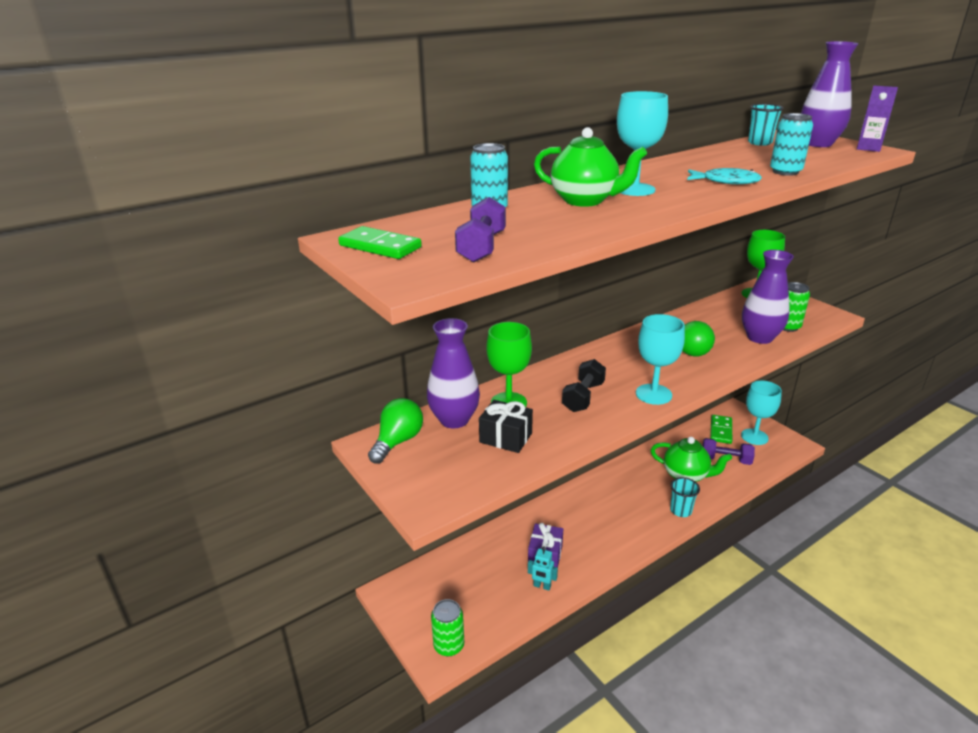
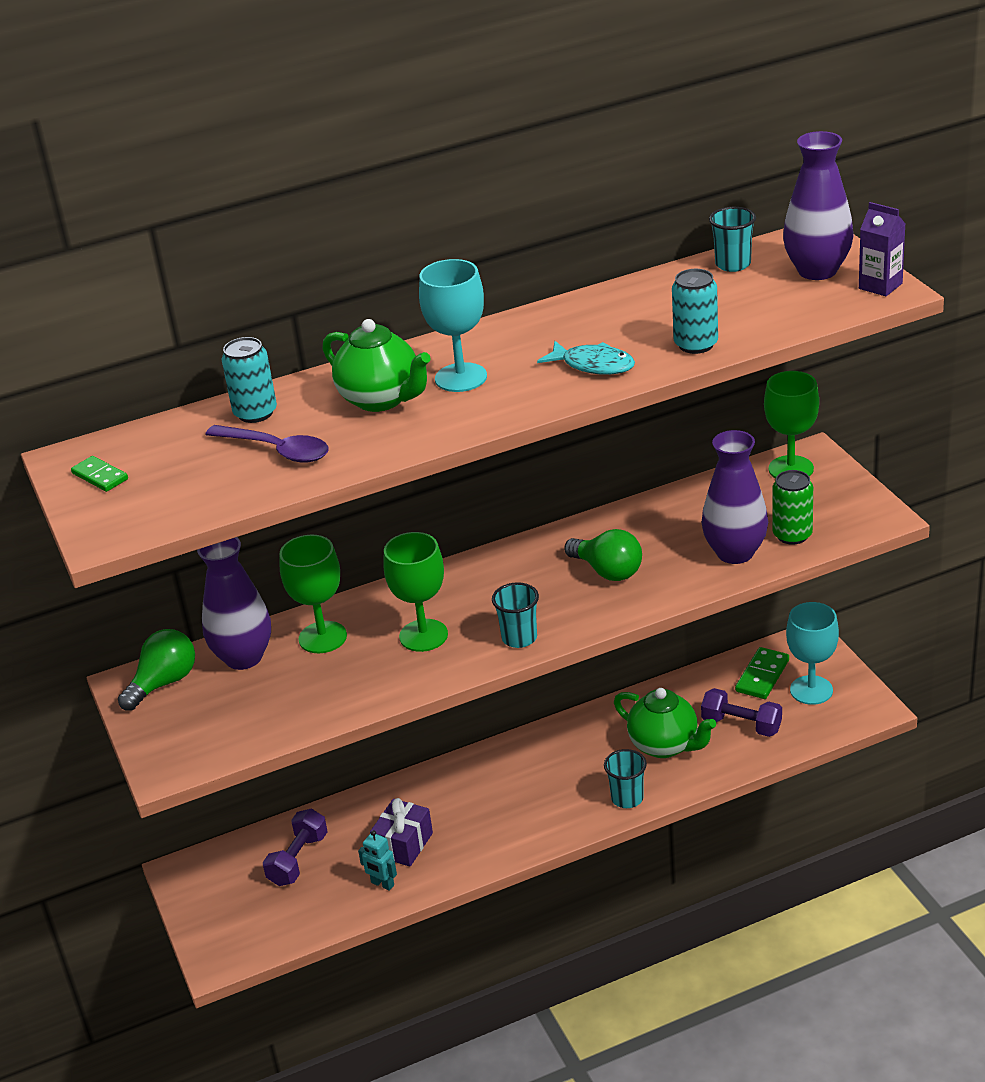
camera: 15 degrees right, 5 degrees up
green domino [338,226,422,259] -> green domino [71,456,128,492], size x0.66
green can [431,599,464,656] -> none
purple dumbbell [455,197,506,262] -> purple dumbbell moved to [263,808,328,886]
black gift [479,400,533,453] -> none
black dumbbell [562,359,606,412] -> green goblet [383,532,448,652]
turquoise goblet [636,314,685,405] -> turquoise cup [492,582,539,648]
none -> purple spoon [205,425,329,463]

